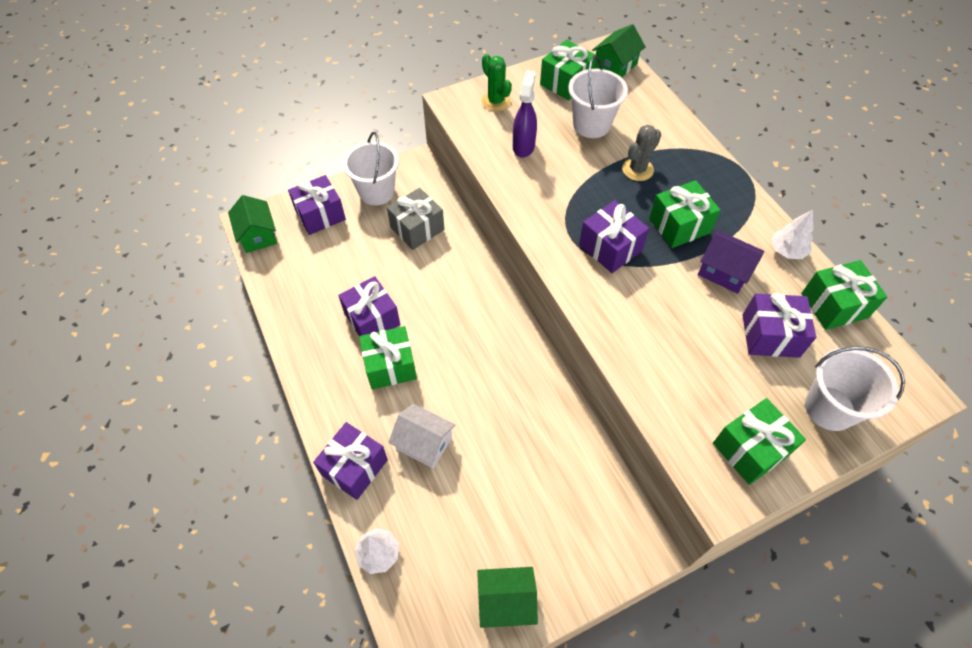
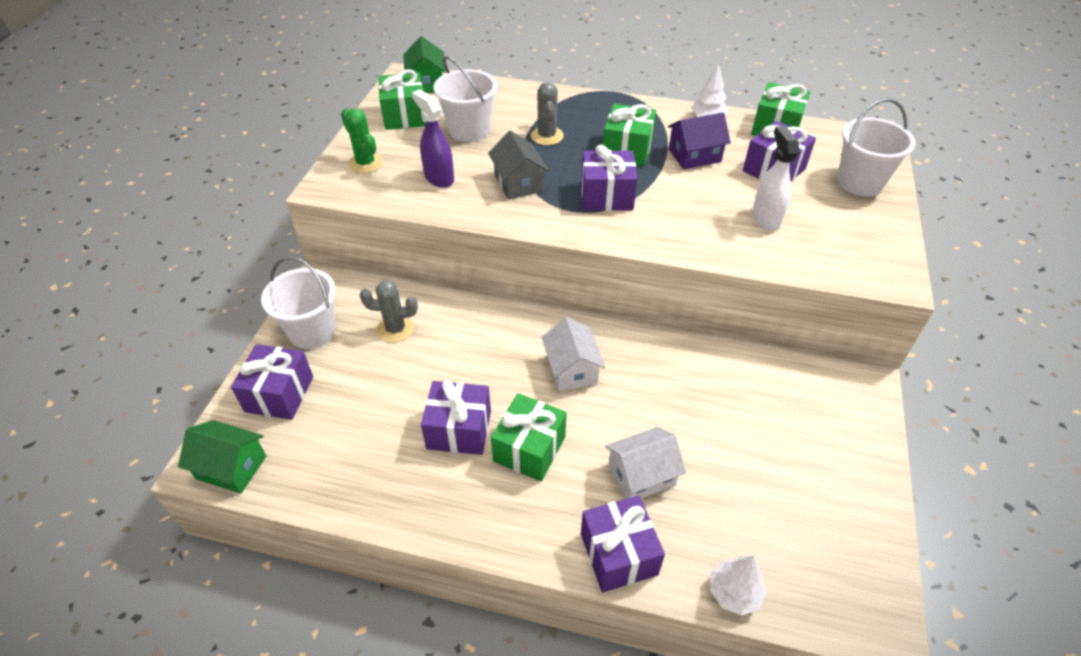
camera: 50 degrees left, 10 degrees down
grey gift [387,188,444,250] -> grey cactus [360,280,418,342]
green house [477,567,538,628] -> none
green cactus [482,54,512,111] -> green cactus turned 45 degrees clockwise [341,108,383,173]
green gift [713,398,806,485] -> none
none -> grey house [488,131,549,200]
none -> white house [542,317,606,391]
none -> white spray bottle [752,126,799,231]

